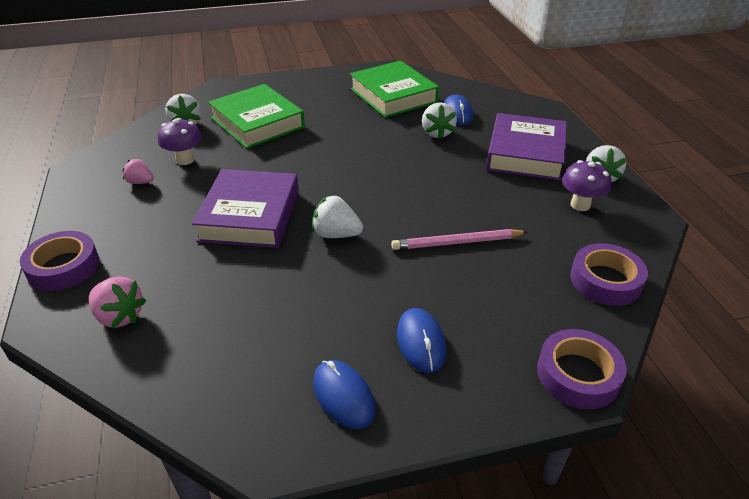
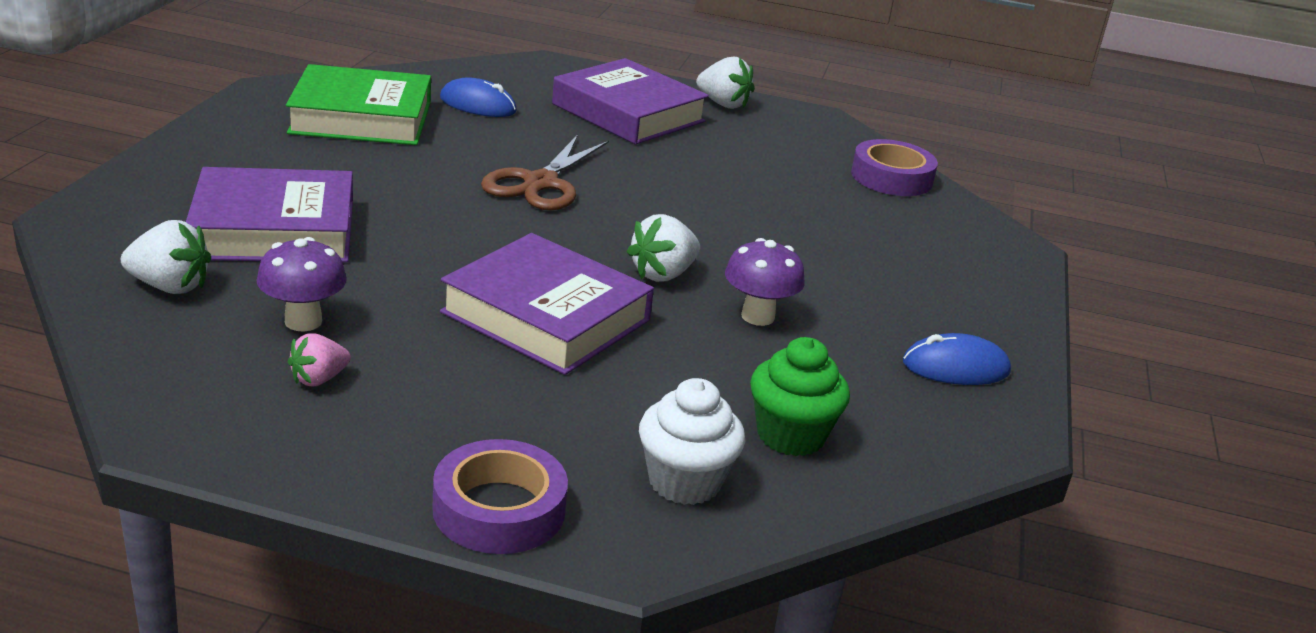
camera: 65 degrees left, 10 degrees down
pink strawberry [89,276,146,328] -> white cupcake [639,378,745,505]
green book [208,84,305,149] -> purple book [186,167,353,263]
pink pencil [391,229,528,250] -> none
blue mouse [397,308,446,373] -> none
white strawberry [422,102,457,139] -> none
purple tape [537,329,627,409] -> none
purple mushroom [562,160,611,211] -> purple mushroom moved to [725,238,805,326]
none -> brown scissors [481,135,609,210]
none -> green cupcake [750,337,850,456]

